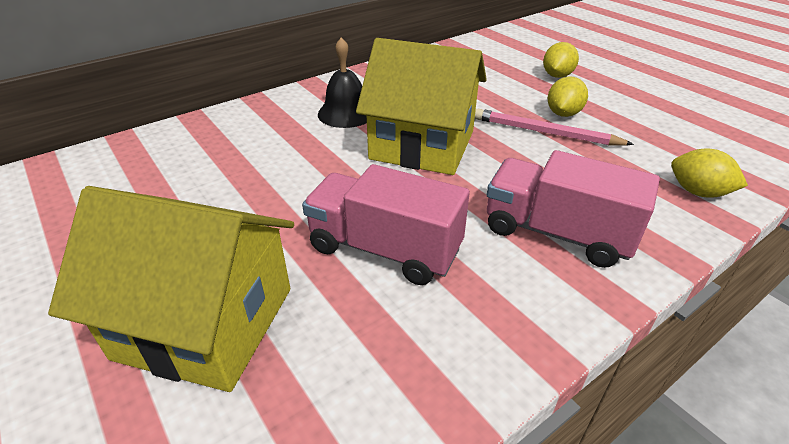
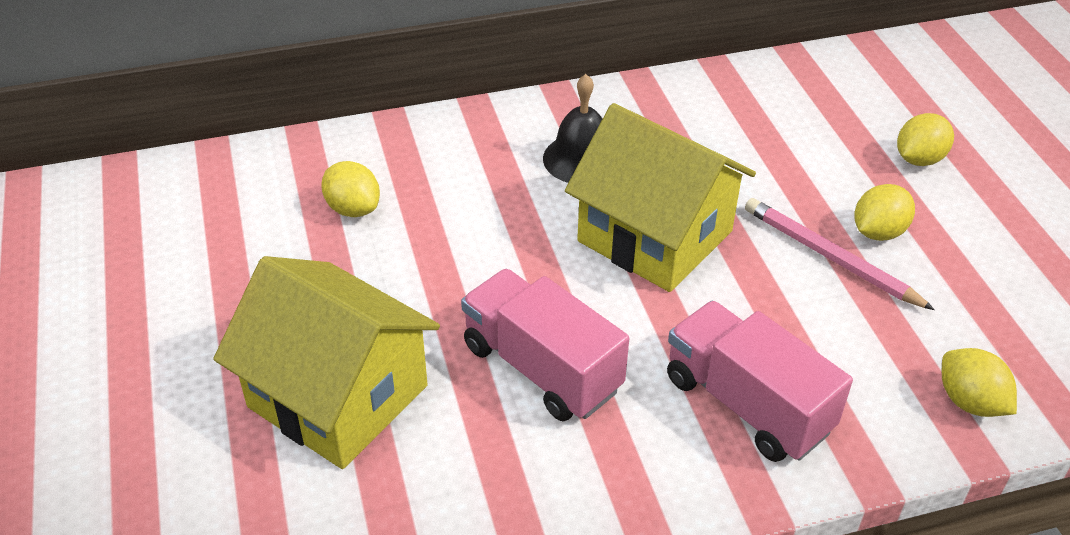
camera: 20 degrees right, 5 degrees up
none -> yellow lemon [321,161,380,217]

